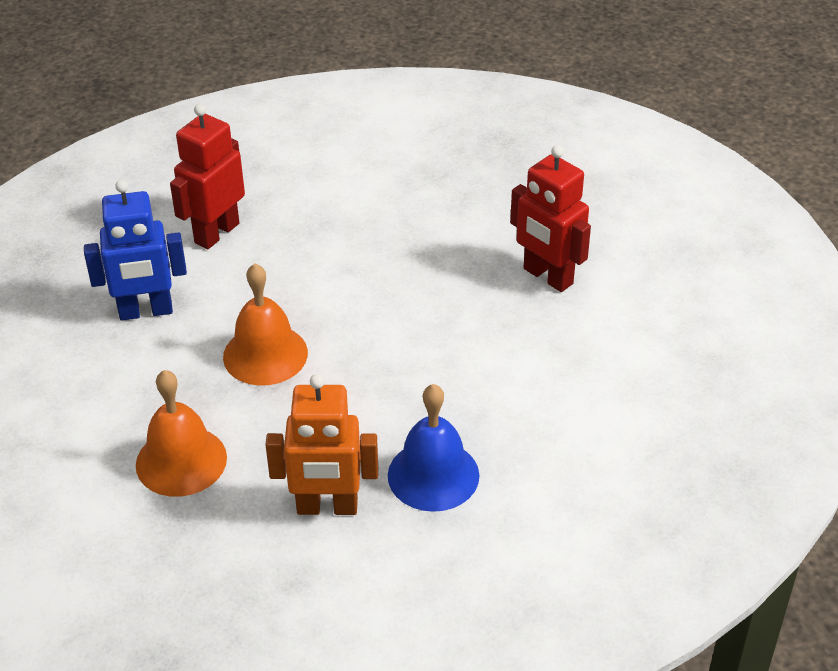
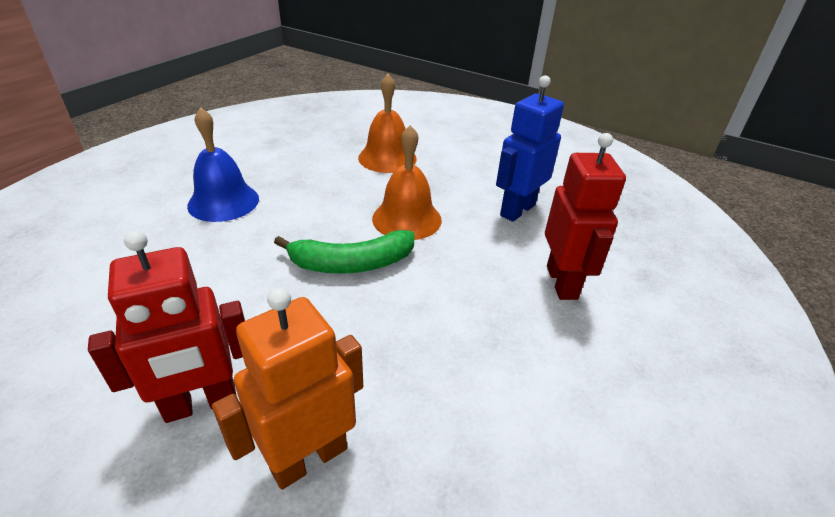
camera: 140 degrees right, 5 degrees down
orange robot [266,374,378,515] -> orange robot moved to [212,287,363,490]
red robot [510,145,591,292] -> red robot turned 150 degrees clockwise [88,230,245,423]
none -> green banana [274,230,415,274]

